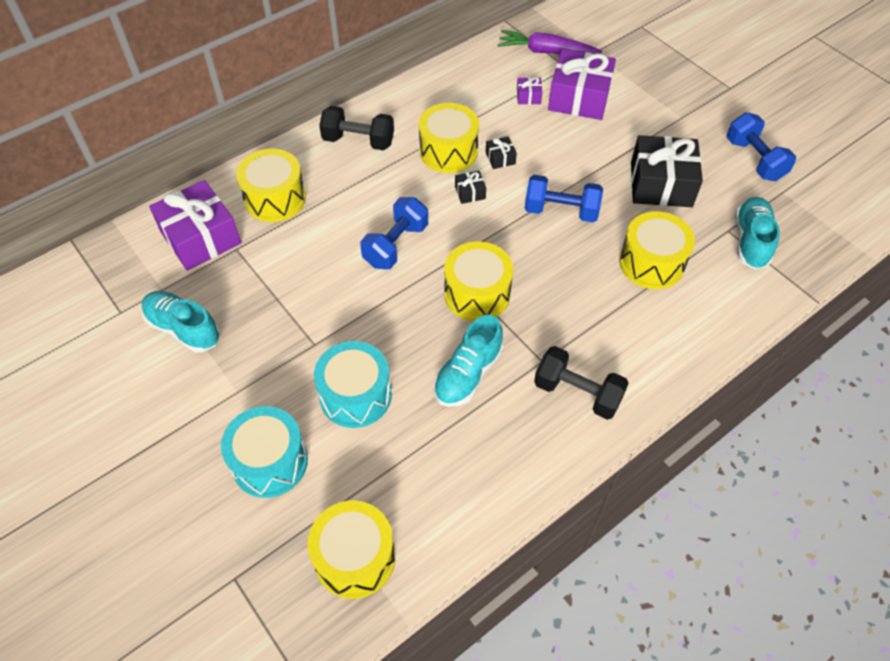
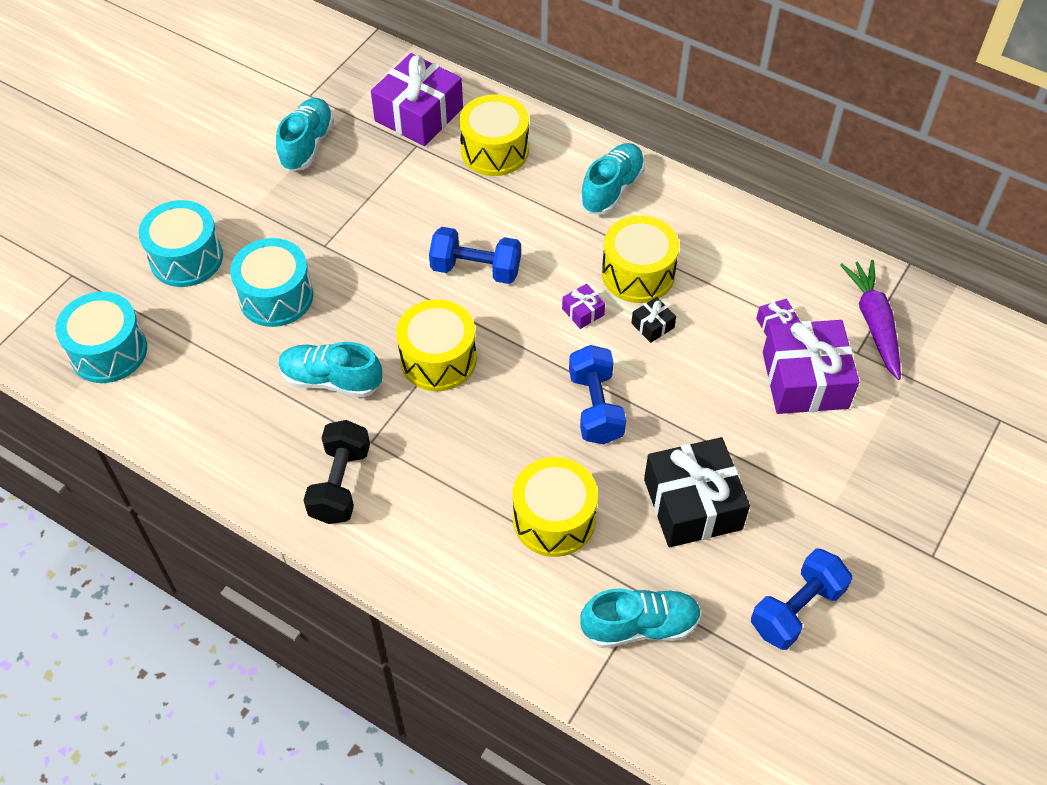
camera: 70 degrees right, 0 degrees up
yellow drum [308,500,395,599] -> turquoise drum [55,292,147,383]
black dumbbell [319,106,394,151] -> turquoise shoe [580,143,645,215]
black gift [455,171,486,204] -> purple gift [562,284,605,329]

